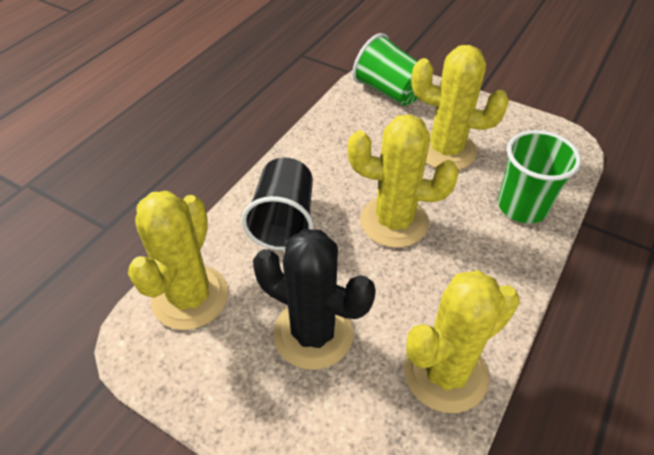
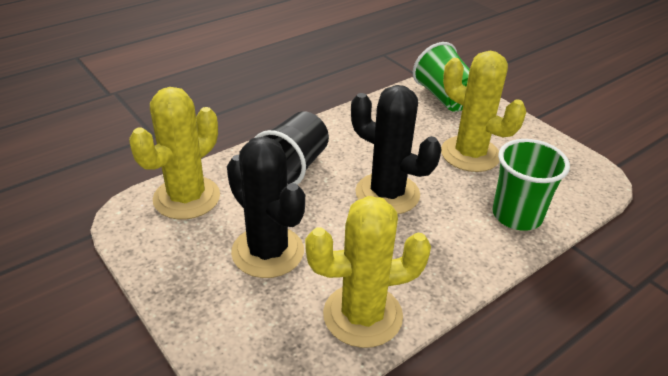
camera: 20 degrees right, 10 degrees down
yellow cactus [348,114,459,248] -> black cactus [351,85,442,214]

